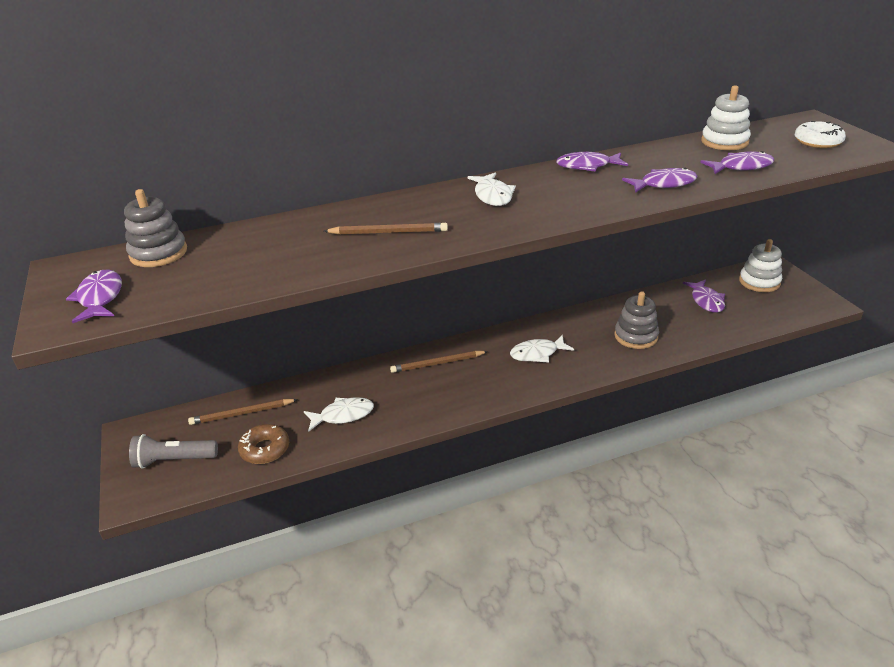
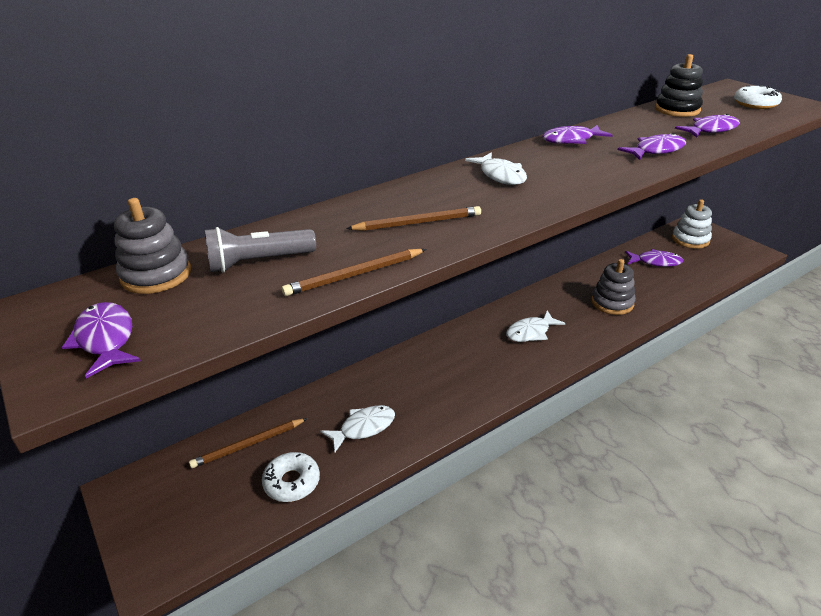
camera: 15 degrees left, 0 degrees up
grey flashlight [129,434,218,469] -> grey flashlight moved to [205,227,316,273]
brown donut [238,424,289,464] -> white donut [262,452,320,502]
brown pencil [390,351,488,373] -> brown pencil moved to [282,249,426,296]
purple fish [683,279,725,313] -> purple fish turned 60 degrees counterclockwise [625,249,683,267]
white stacking toy [701,85,751,150] -> black stacking toy [655,54,703,117]

